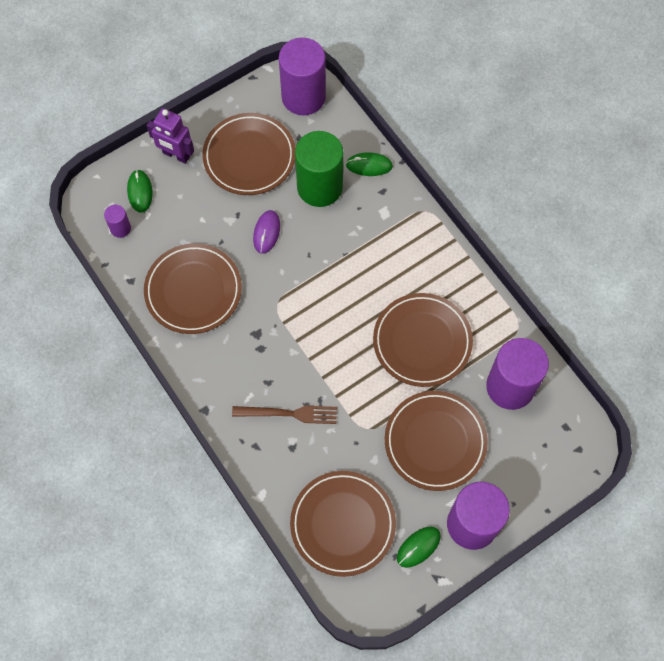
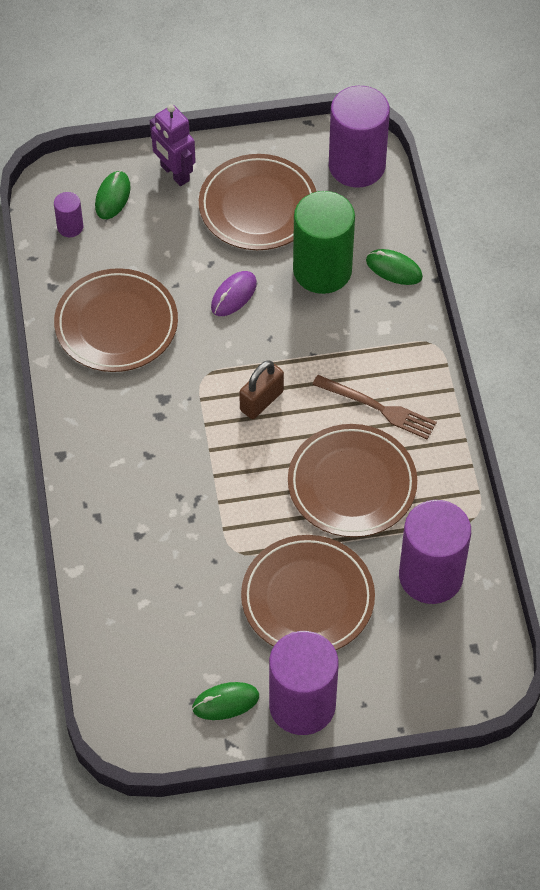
camera: 25 degrees right, 10 degrees down
brown fork [232,406,337,424] -> brown fork moved to [312,375,437,440]
brown plate [290,471,396,577] -> none
none -> brown padlock [239,360,284,419]

